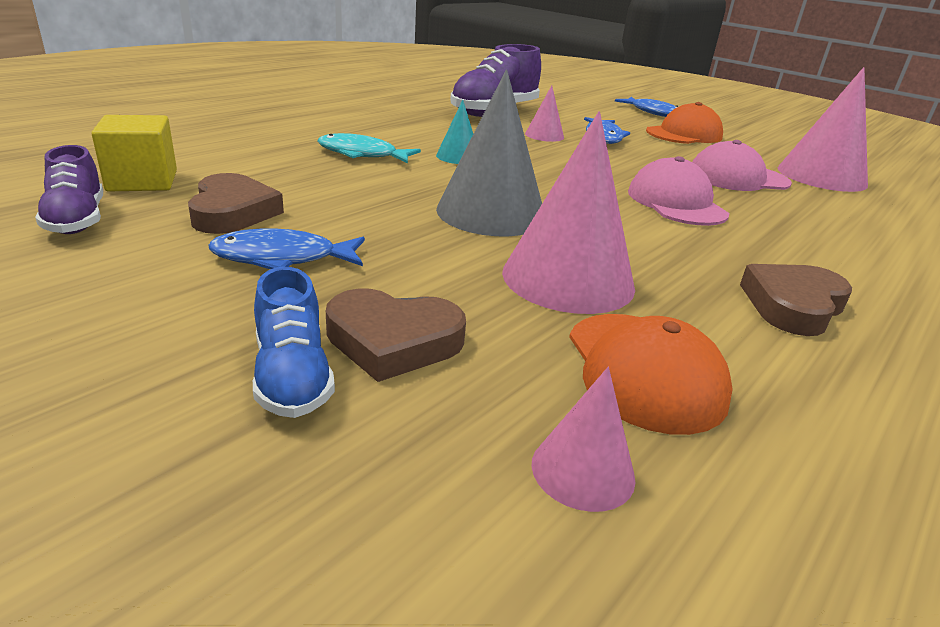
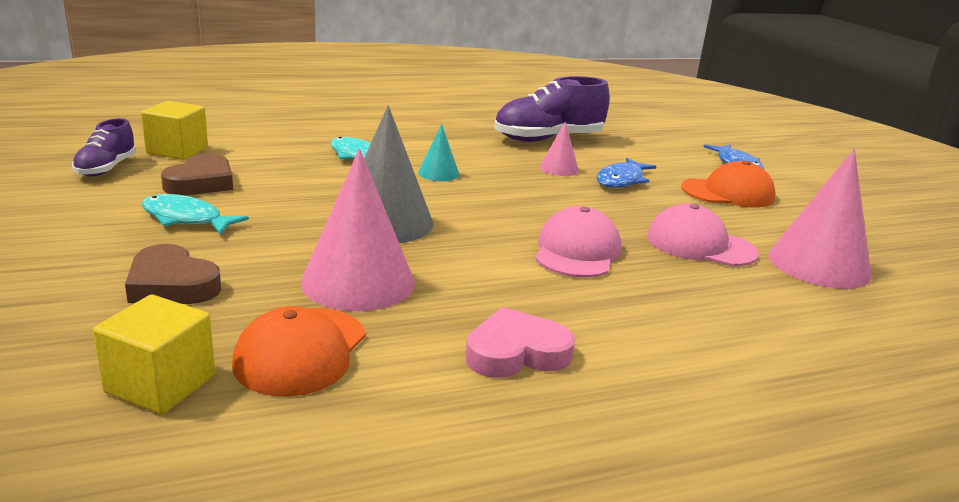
camera: 30 degrees right, 5 degrees down
blue fish [209,229,365,270] -> turquoise fish [142,194,249,235]
blue shoe [253,267,335,418] -> none
pink cone [532,367,635,512] -> yellow cube [93,294,215,414]
brown heart [740,264,852,336] -> pink heart [465,307,575,378]

